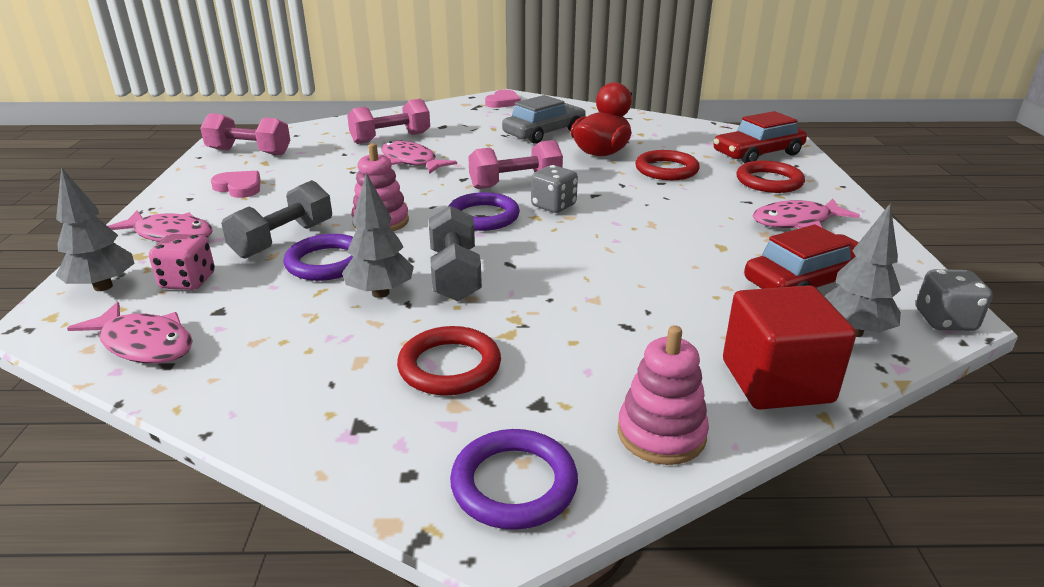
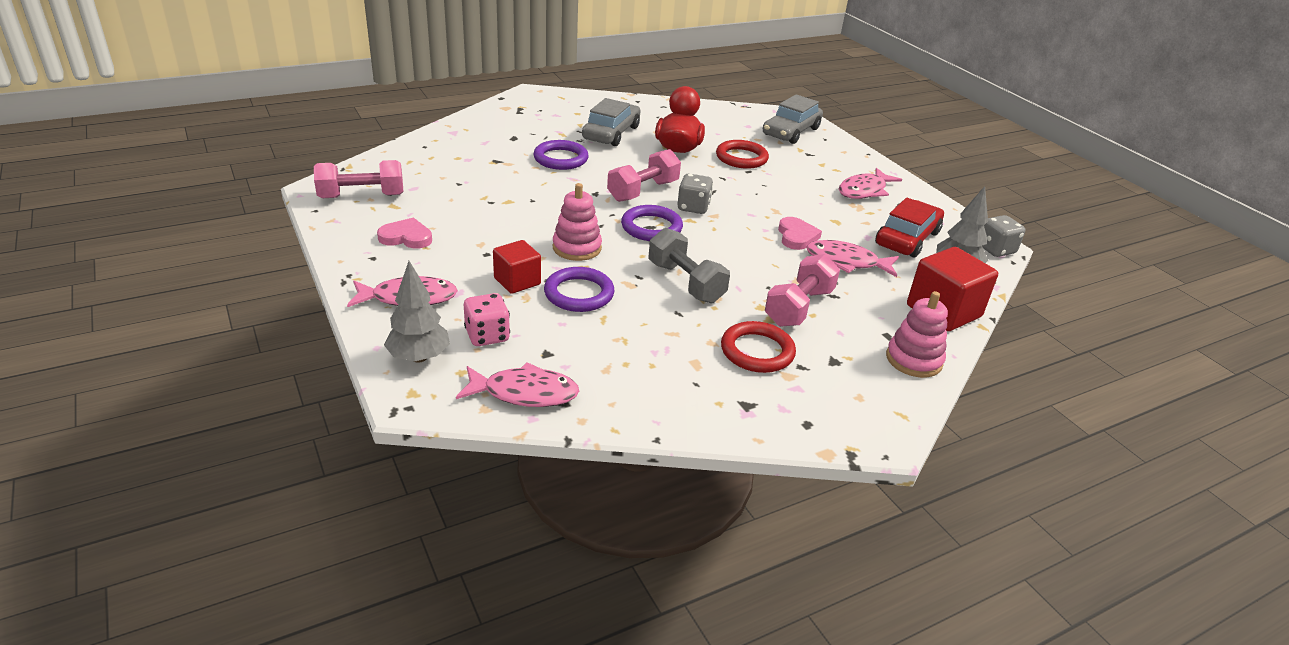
camera: 30 degrees left, 5 degrees up
grey dumbbell [221,180,332,259] -> red cube [493,240,541,294]
grey tree [342,173,414,298] -> none
pink dumbbell [347,99,430,144] -> pink dumbbell moved to [765,254,840,327]
pink fish [381,141,457,174] -> pink fish moved to [806,240,899,277]
purple ring [450,429,578,530] -> purple ring moved to [533,140,588,170]
pink heart [485,90,521,108] -> pink heart moved to [778,217,822,250]
red car [713,111,807,163] -> grey car [763,94,823,144]
red ring [736,160,805,193] -> none

